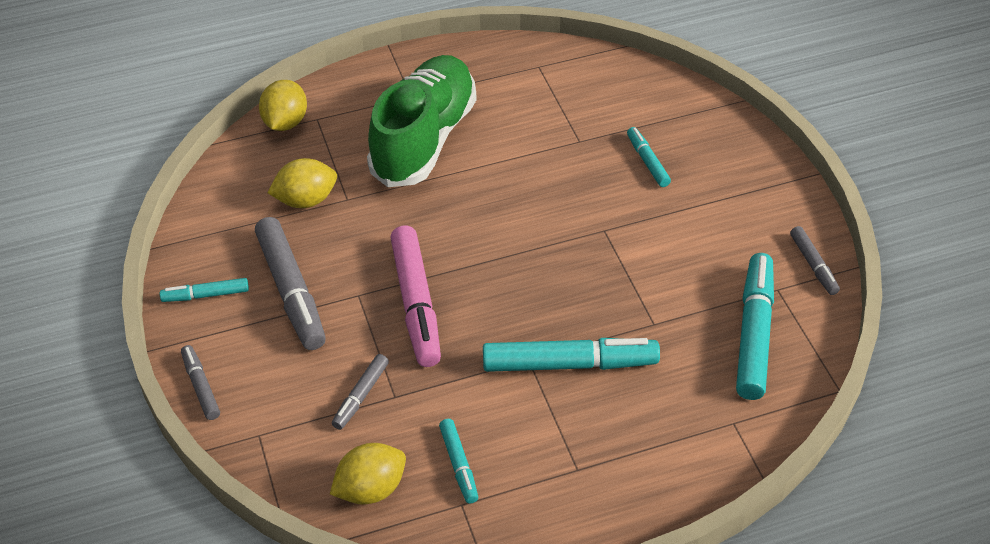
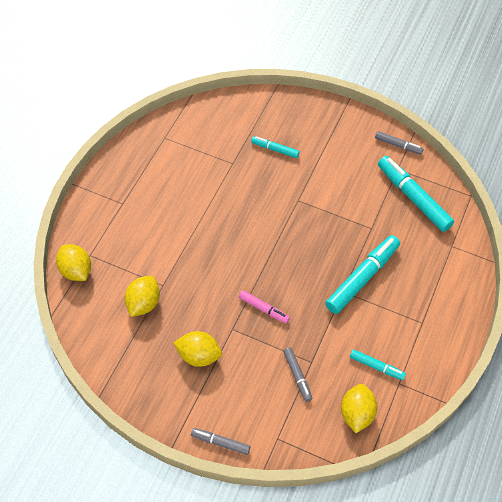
camera: 50 degrees left, 10 degrees up
turquoise marker [160,278,249,302] -> none
grey marker [255,217,326,350] -> yellow lemon [174,331,222,367]
green shoe [367,55,477,187] -> none
pink marker [390,226,441,367] -> pink marker [239,290,290,323], size x0.52

